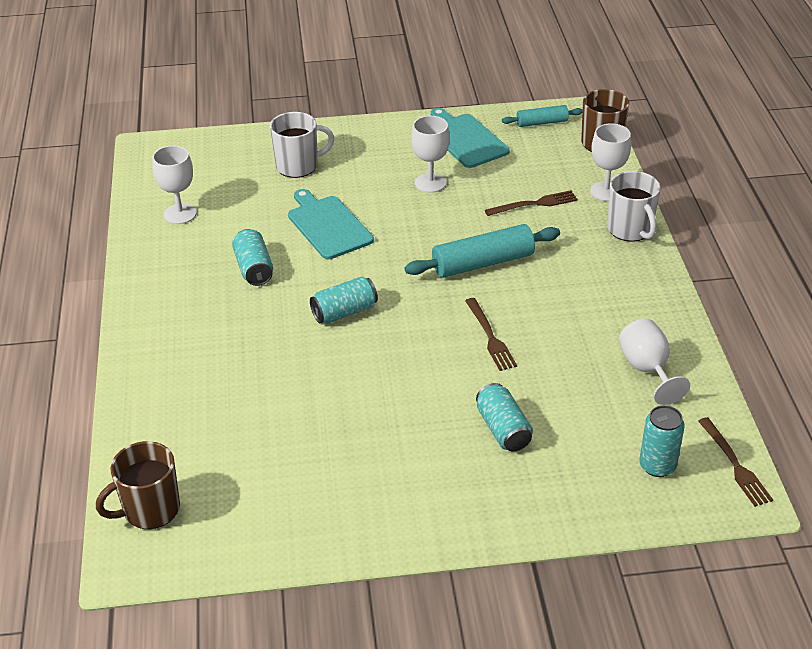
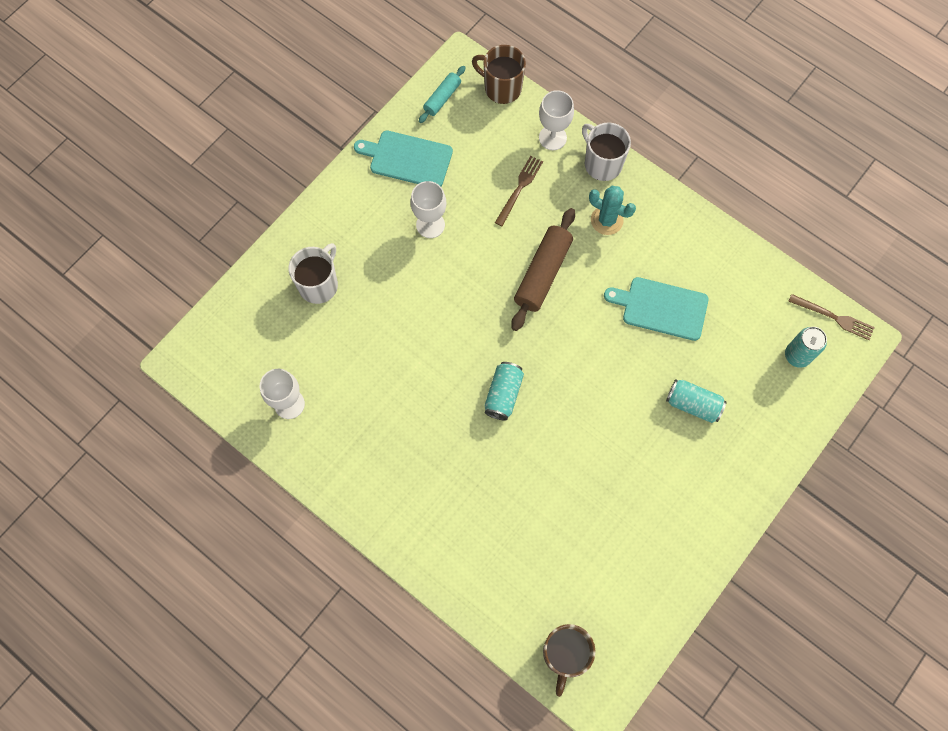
camera: 45 degrees left, 30 degrees up
turquoise can [232,229,273,286] -> none
turquoise cutting board [288,189,374,259] -> turquoise cutting board moved to [604,277,709,341]
turquoise rolling pin [405,224,560,278] -> brown rolling pin [511,208,575,331]
brown fork [465,298,517,371] -> none
white mug [607,171,660,241] -> white mug turned 150 degrees counterclockwise [582,123,631,181]
white goblet [619,319,690,405] -> none
none -> turquoise cactus [589,186,636,235]

